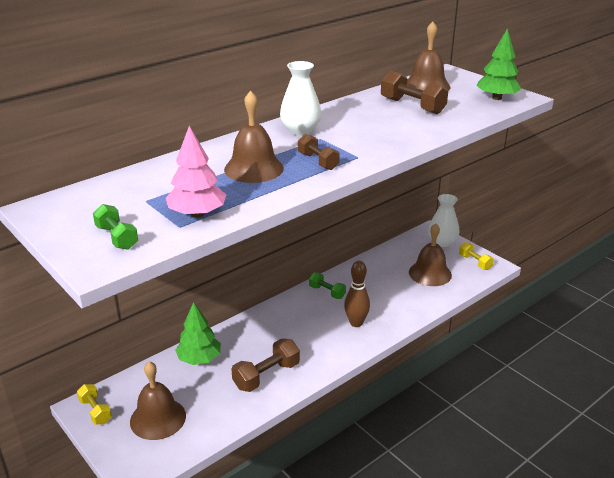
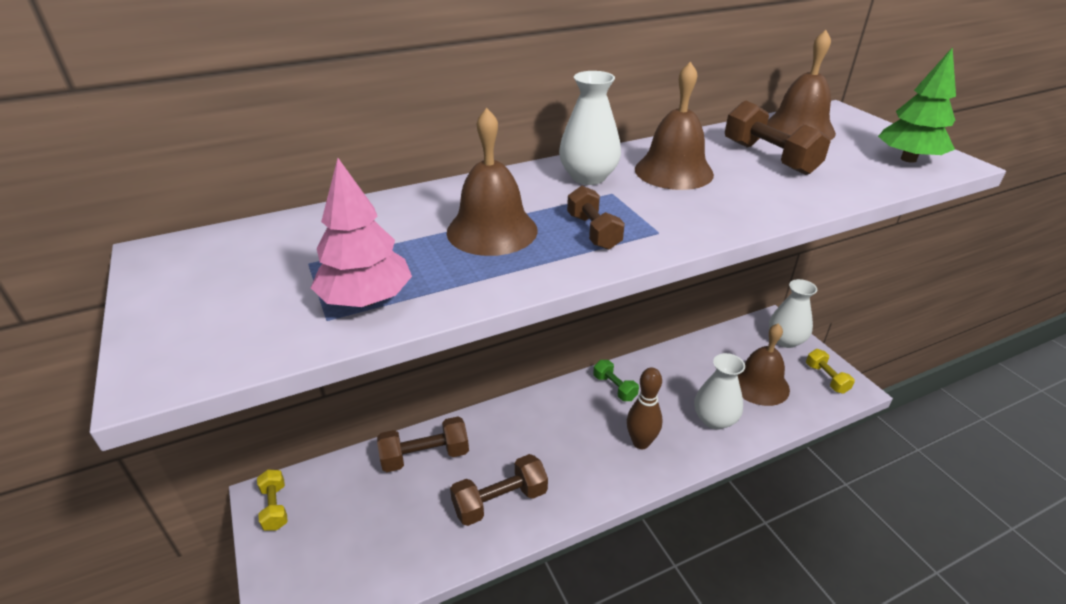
camera: 15 degrees right, 5 degrees up
green dumbbell [93,204,138,250] -> none
brown bell [130,361,186,440] -> brown bell moved to [635,62,714,190]
green tree [175,302,221,365] -> brown dumbbell [377,416,469,472]
none -> white vase [694,353,745,430]

